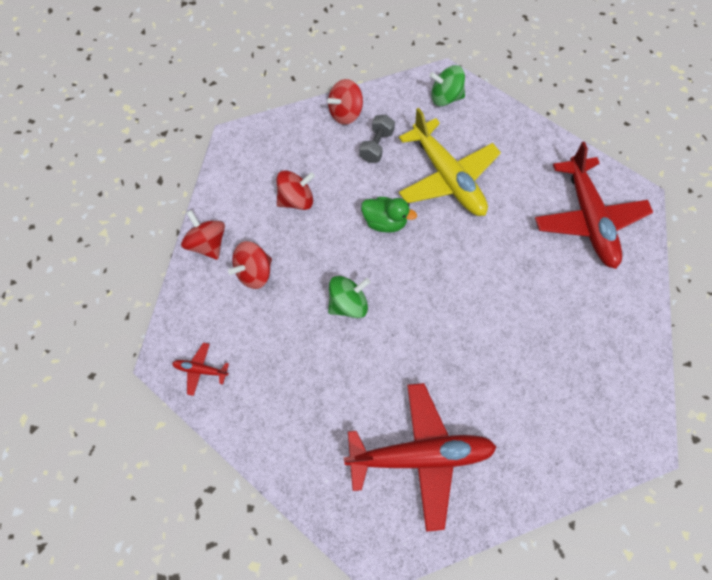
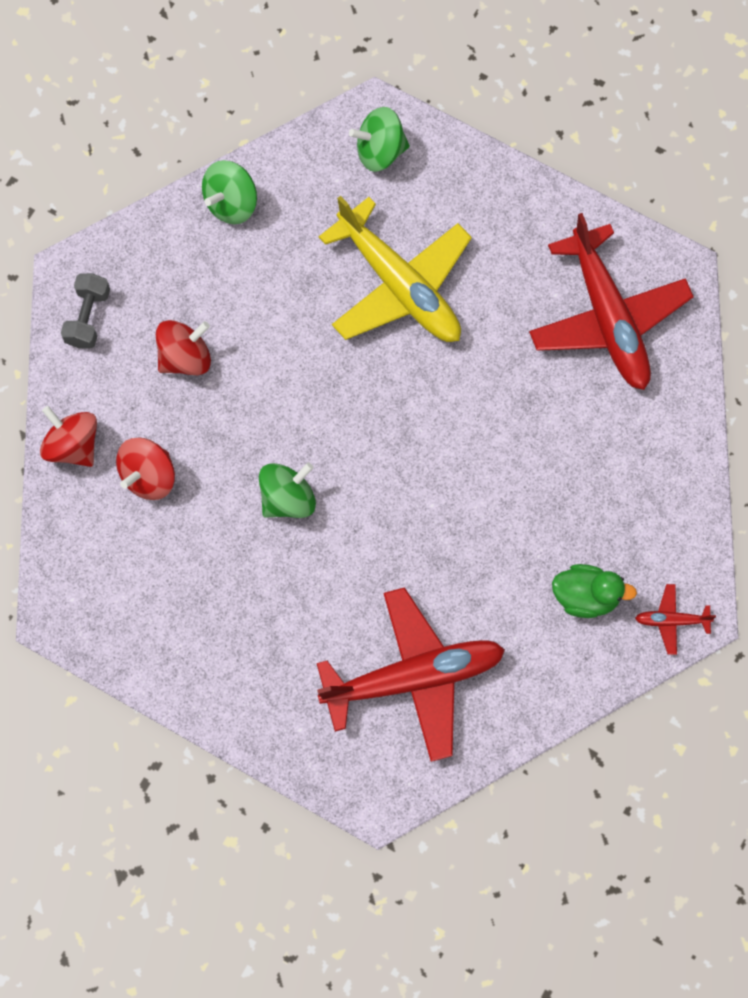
camera: 10 degrees left, 5 degrees up
red plane [172,343,229,396] -> red plane moved to [635,584,716,655]
red spinning top [327,79,363,125] -> green spinning top [202,160,257,224]
grey dumbbell [360,115,395,163] -> grey dumbbell moved to [61,273,110,349]
green duck [361,197,417,232] -> green duck moved to [552,564,637,618]

